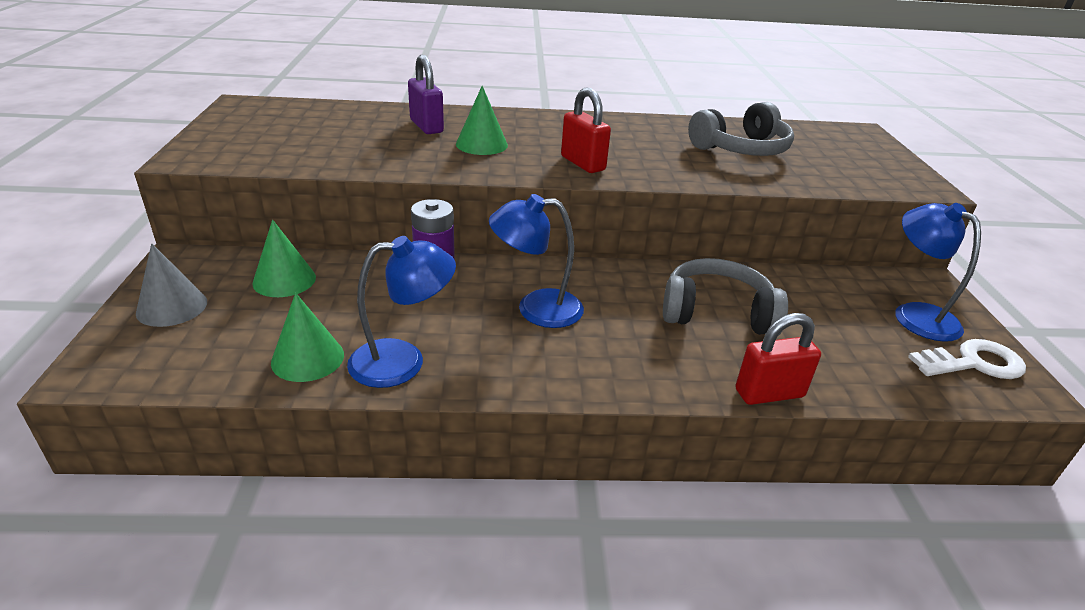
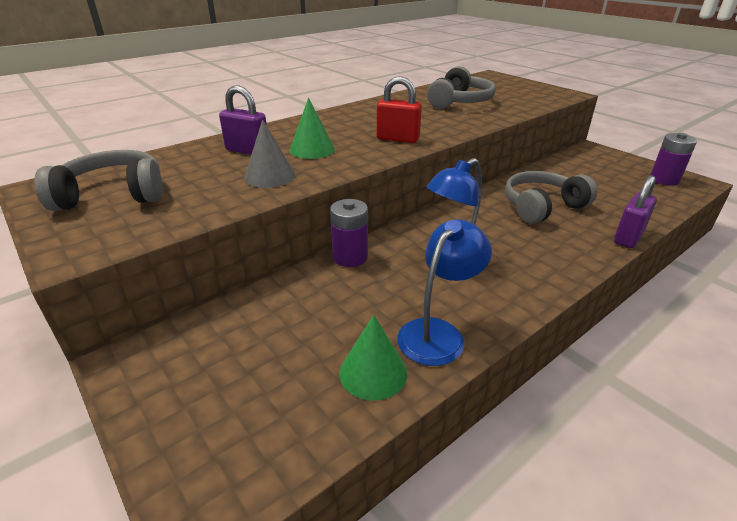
camera: 35 degrees left, 0 degrees up
grey cone [136,243,207,327] -> grey cone moved to [244,119,295,188]
green cone [252,219,316,297] -> none
red padlock [735,313,821,405] -> purple padlock [614,175,657,248]
blue lamp [895,203,981,342] -> none
white key [908,339,1026,379] -> purple battery [650,133,697,185]
none -> grey headphones [34,150,163,211]

